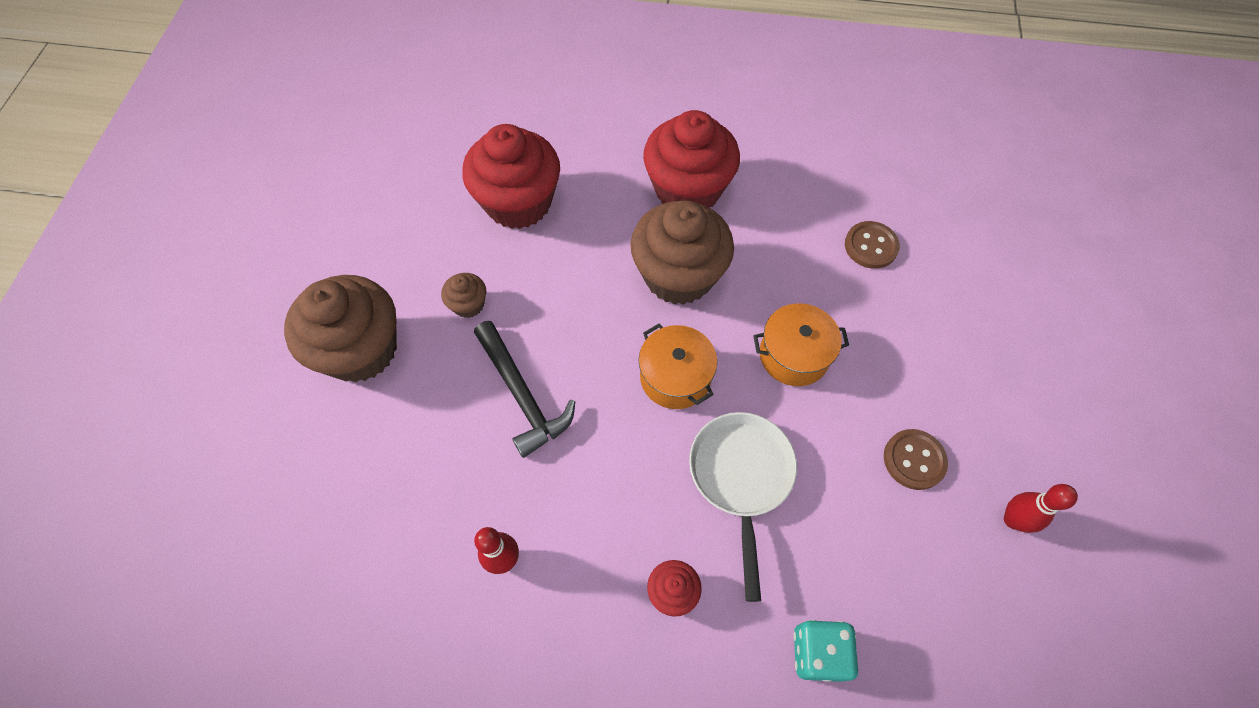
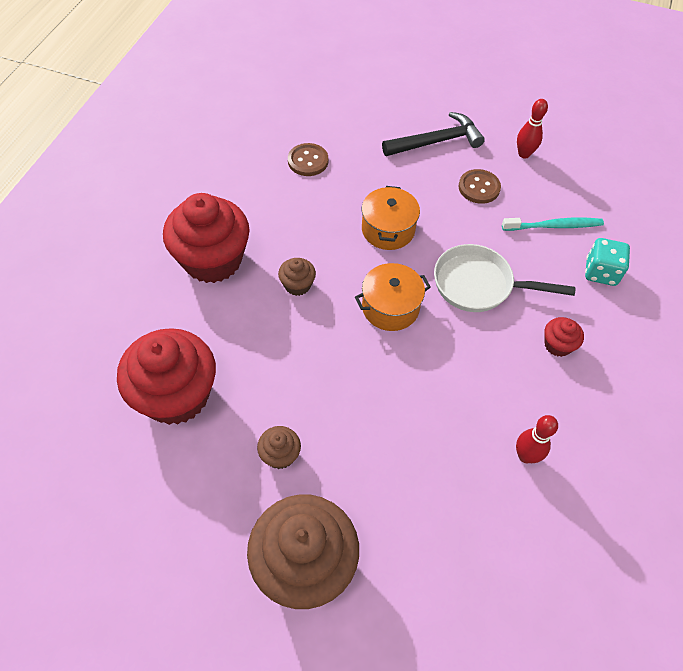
camera: 80 degrees left, 5 degrees down
black hammer [474,321,575,458] -> black hammer moved to [382,112,485,156]
brown cupcake [630,201,734,305] -> brown cupcake [278,258,316,296], size x0.44
none -> turquoise toothbrush [502,218,604,231]

